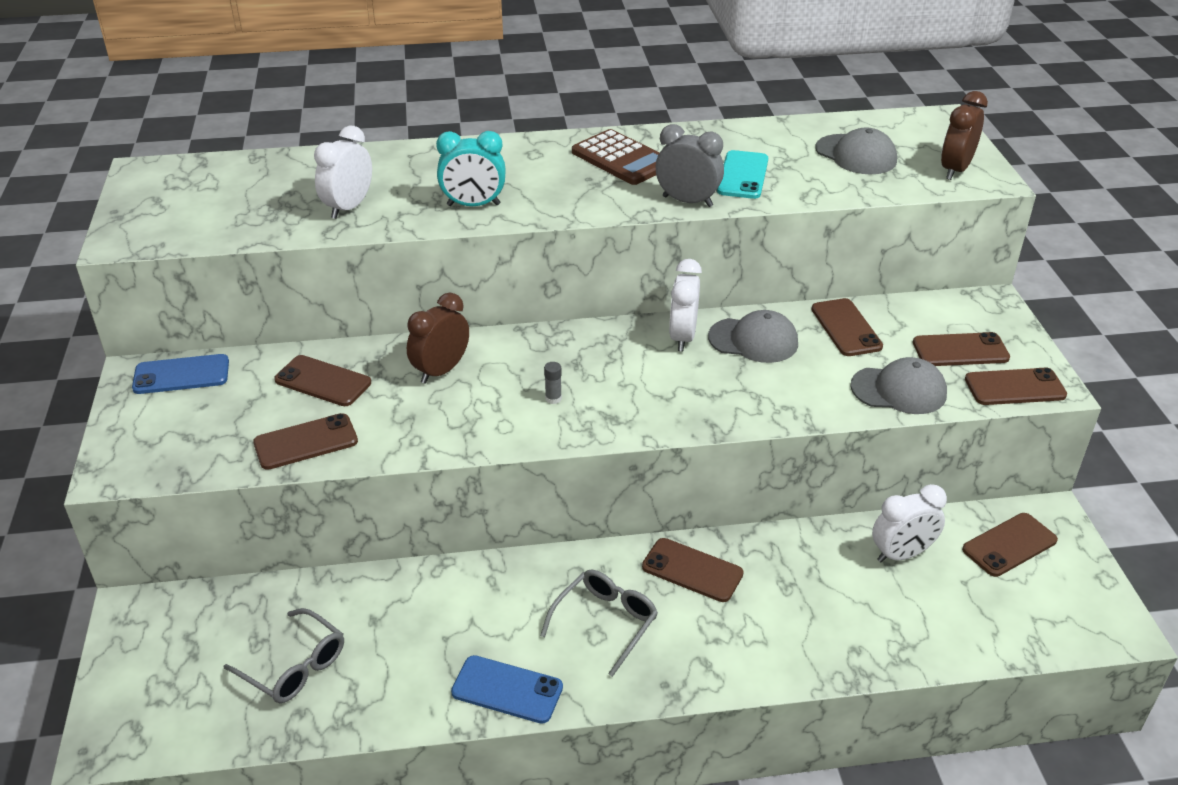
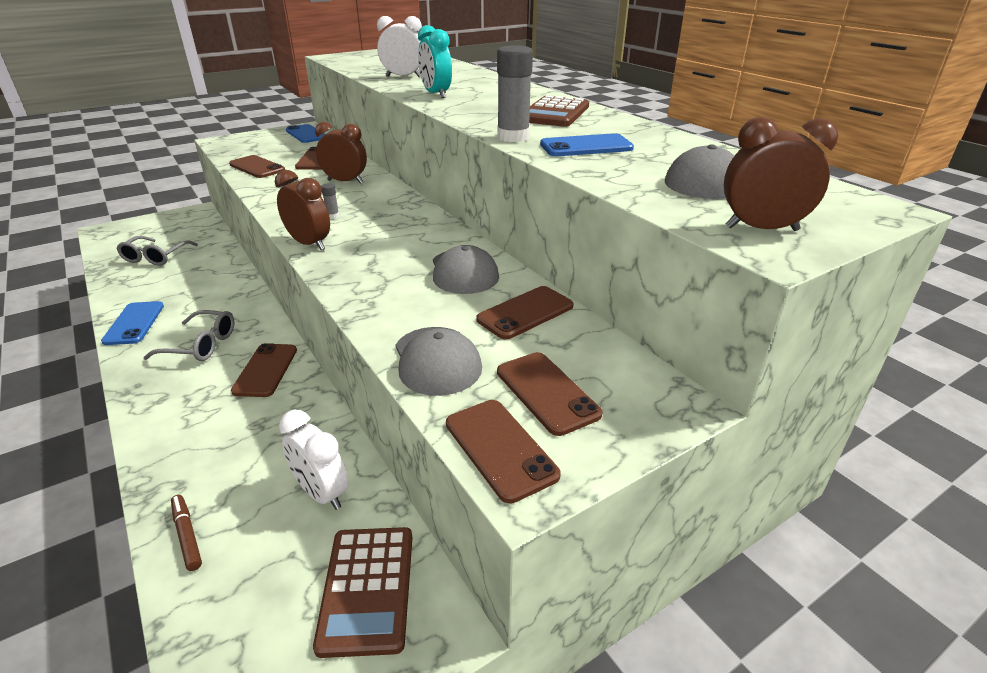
camera: 65 degrees right, 5 degrees down
grey clock [656,124,724,207] -> grey glue stick [497,45,533,142]
white clock [669,259,702,352] -> none
turquoise phone [717,150,768,199] -> blue phone [540,133,634,156]
brown phone [962,513,1058,577] -> brown calculator [313,527,412,658]
none -> brown marker [171,495,202,571]
none -> brown clock [275,170,330,250]

